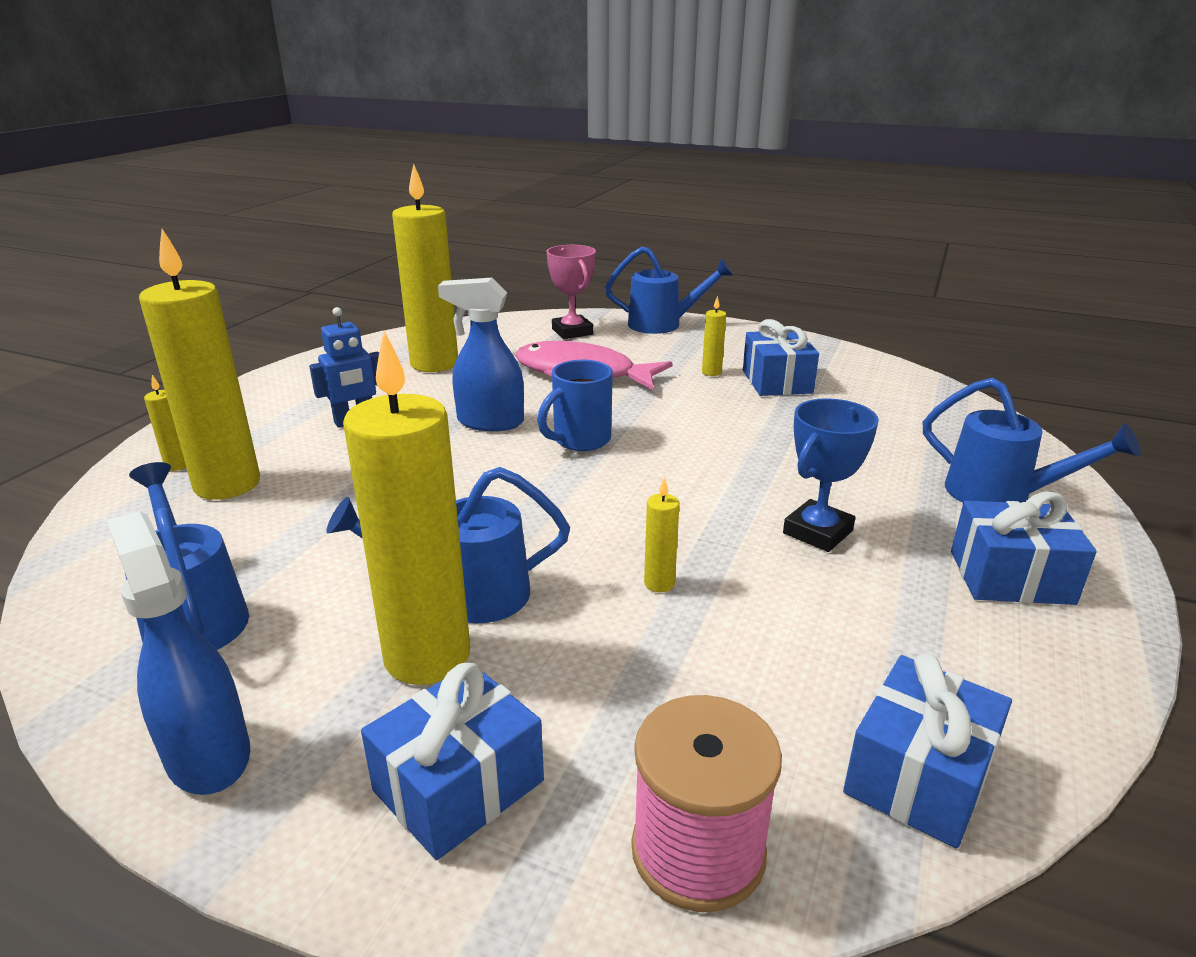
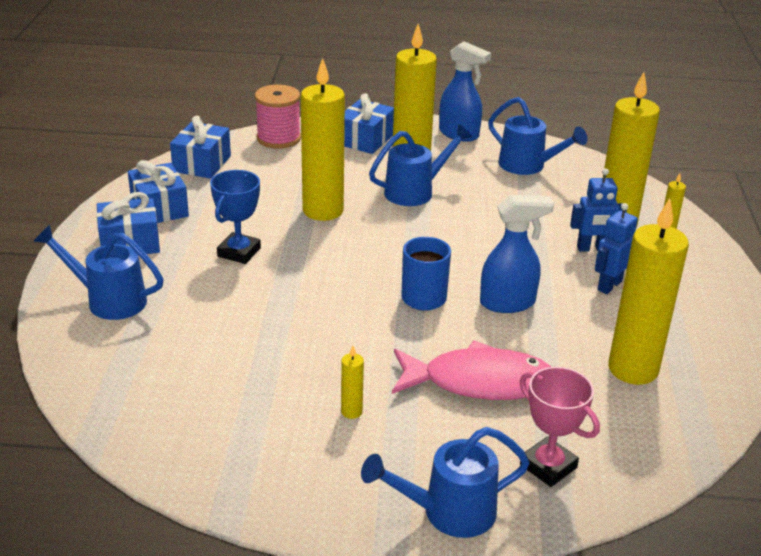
camera: 160 degrees right, 5 degrees up
yellow candle [644,477,680,592] -> yellow candle [301,58,345,221], size x2.47
blue gift [743,319,819,396] -> blue gift moved to [128,160,189,223]
none -> blue robot [570,168,627,252]

